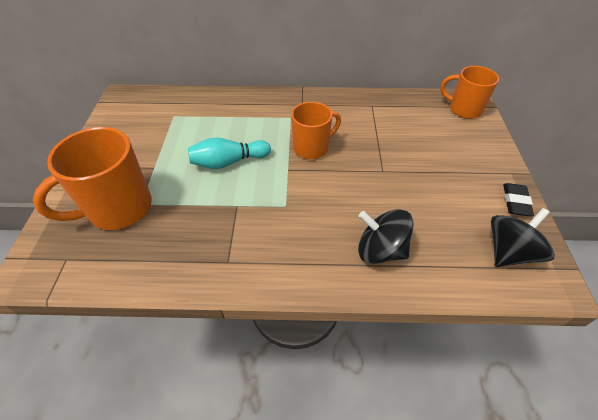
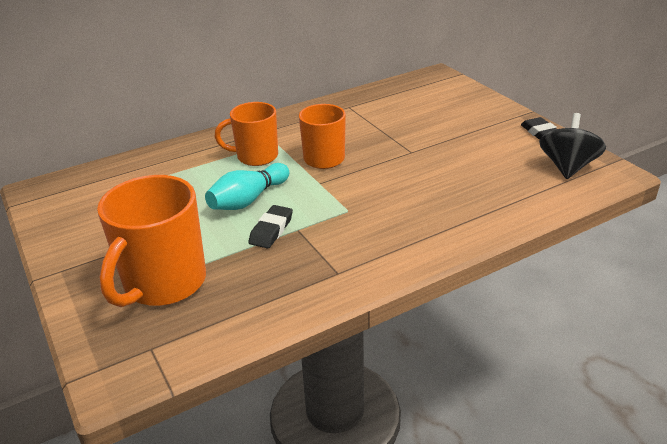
camera: 30 degrees left, 15 degrees down
black spinning top [358,209,414,264] -> none
orange mug [440,66,499,119] -> orange mug moved to [215,102,278,166]
none -> black eraser [249,205,293,249]

